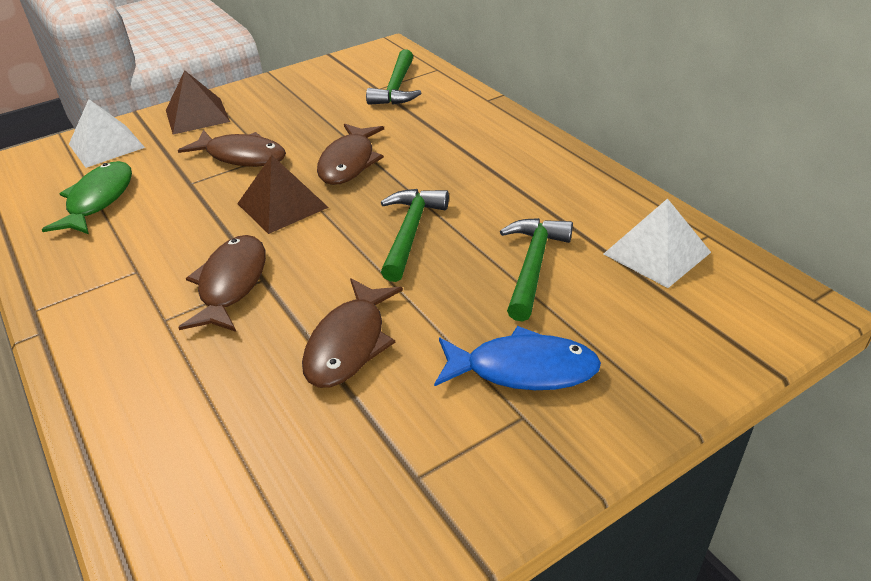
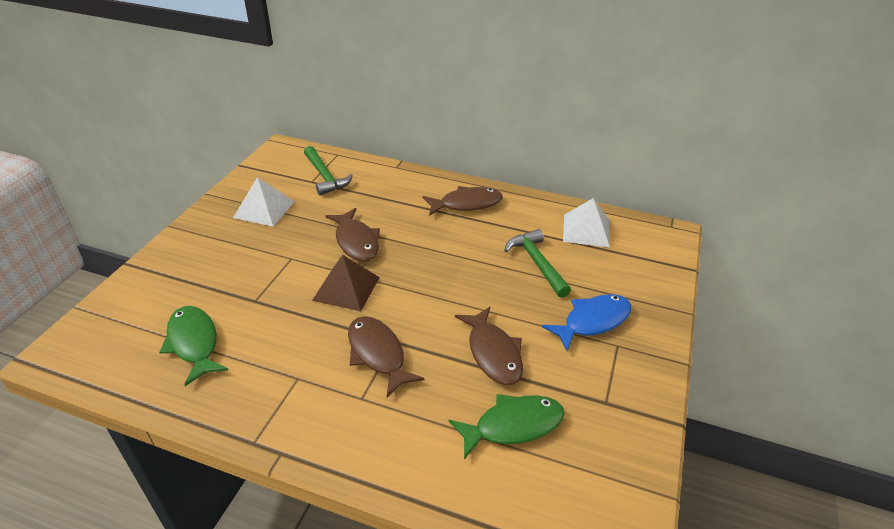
camera: 40 degrees left, 0 degrees up
white pyramid [69,99,145,168] -> white pyramid moved to [233,177,295,227]
brown pyramid [166,70,230,135] -> none
brown fish [178,130,286,167] -> brown fish moved to [423,186,503,216]
green hammer [381,189,449,282] -> none
none -> green fish [449,394,565,459]

